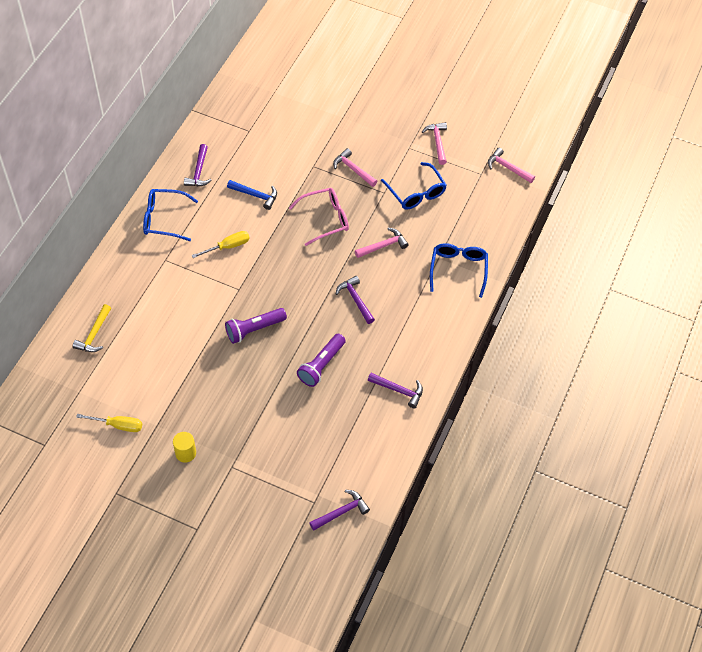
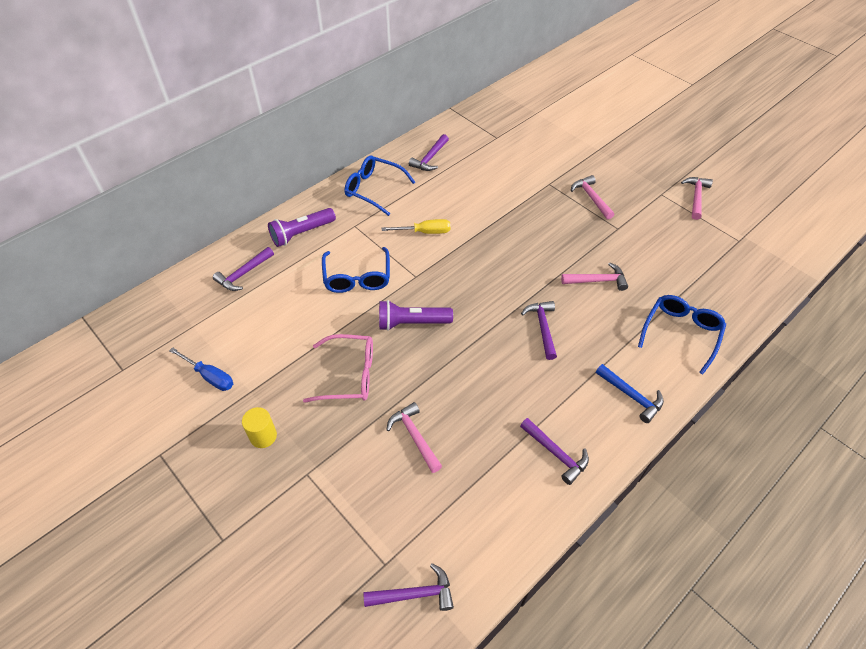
camera: 25 degrees right, 5 degrees down
yellow hammer [73,304,111,352] -> purple hammer [213,247,274,291]
yellow screwdriver [76,414,142,432] -> blue screwdriver [169,347,233,391]
blue hammer [227,180,277,210] -> blue hammer moved to [596,364,664,423]
pink glasses [289,188,349,246] -> pink glasses moved to [303,334,373,403]
purple flashlight [297,334,346,387] -> purple flashlight moved to [268,208,336,247]
blue glasses [381,162,447,210] -> blue glasses moved to [322,247,390,293]
pink hammer [488,147,535,183] -> pink hammer moved to [386,402,442,473]

